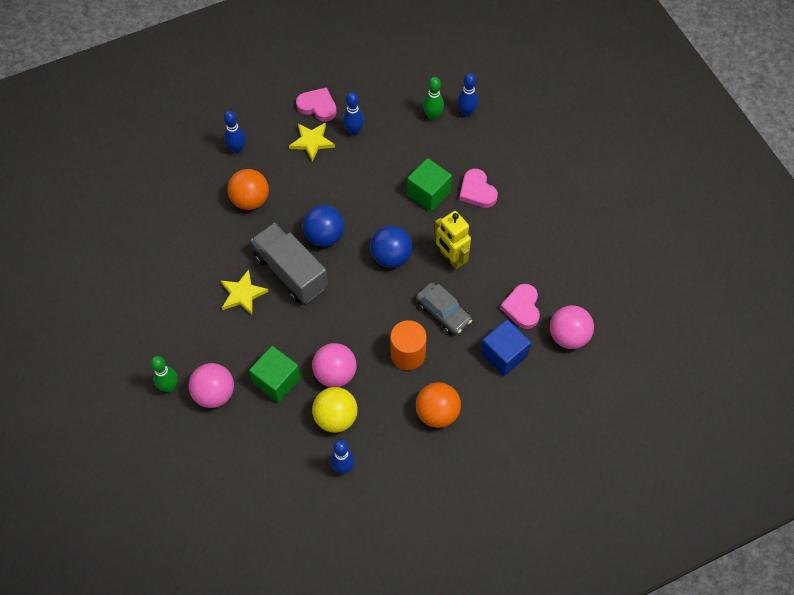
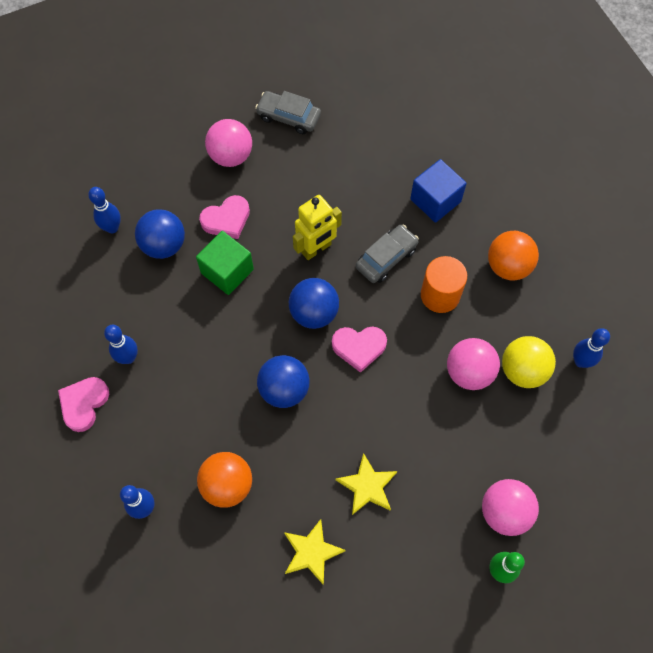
camera: 90 degrees left, 5 degrees up
green cube [249,346,301,403] -> none
grey truck [251,223,328,303] -> none
yellow star [289,123,335,162] -> yellow star moved to [284,519,346,585]
green bowling pin [423,77,444,120] -> none
pink heart [500,284,540,329] -> pink heart moved to [332,327,387,373]
pink ball [550,305,594,349] -> pink ball moved to [205,119,252,167]
none -> blue ball [135,209,185,259]
none -> grey car [255,91,321,134]

